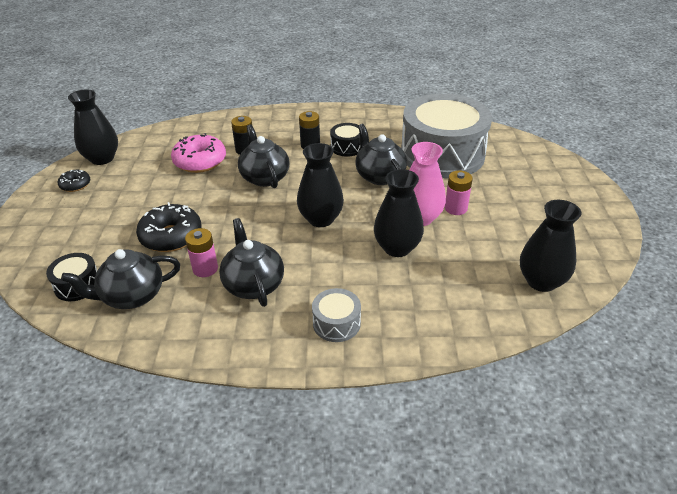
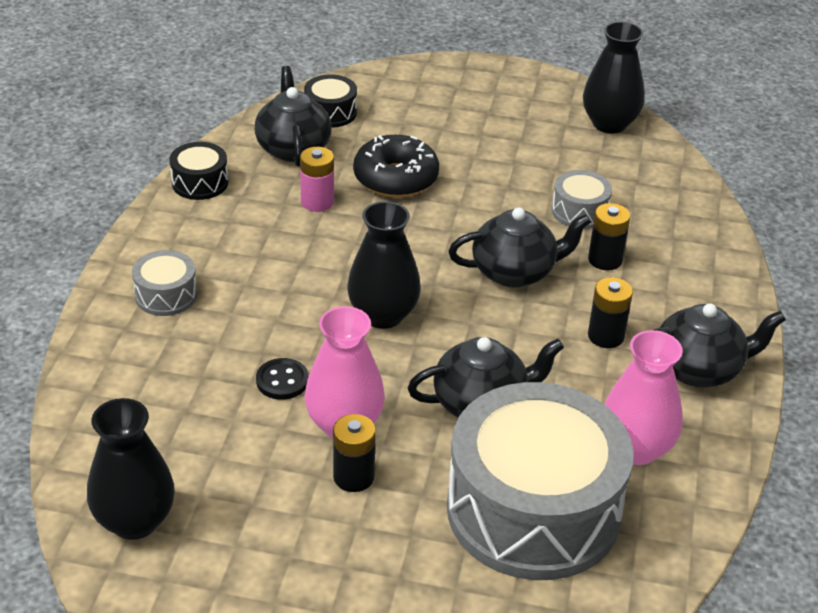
camera: 100 degrees right, 0 degrees up
black donut [58,170,90,192] -> none
pink donut [171,133,226,173] -> grey drum [552,170,612,229]
black teapot [219,218,284,307] -> black teapot moved to [654,304,786,387]
black drum [330,123,361,157] -> black drum moved to [170,142,228,200]
black vase [374,169,424,257] -> black button [256,358,309,400]
pink battery [445,170,473,215] -> black battery [333,414,376,492]
none -> pink vase [604,330,683,465]

